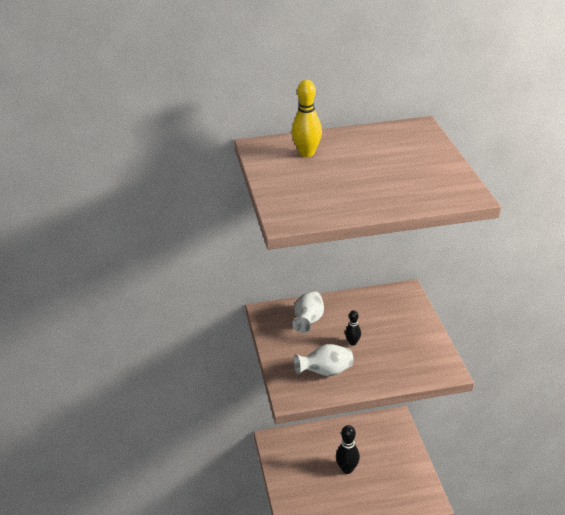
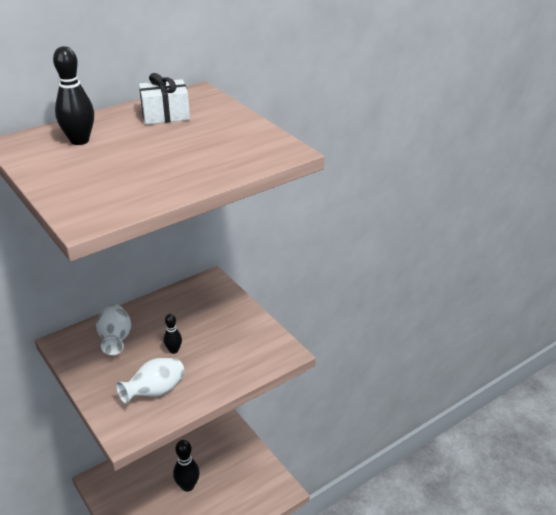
camera: 25 degrees left, 0 degrees up
yellow bowling pin [291,80,322,157] -> black bowling pin [53,46,94,145]
none -> white gift [139,73,190,125]

